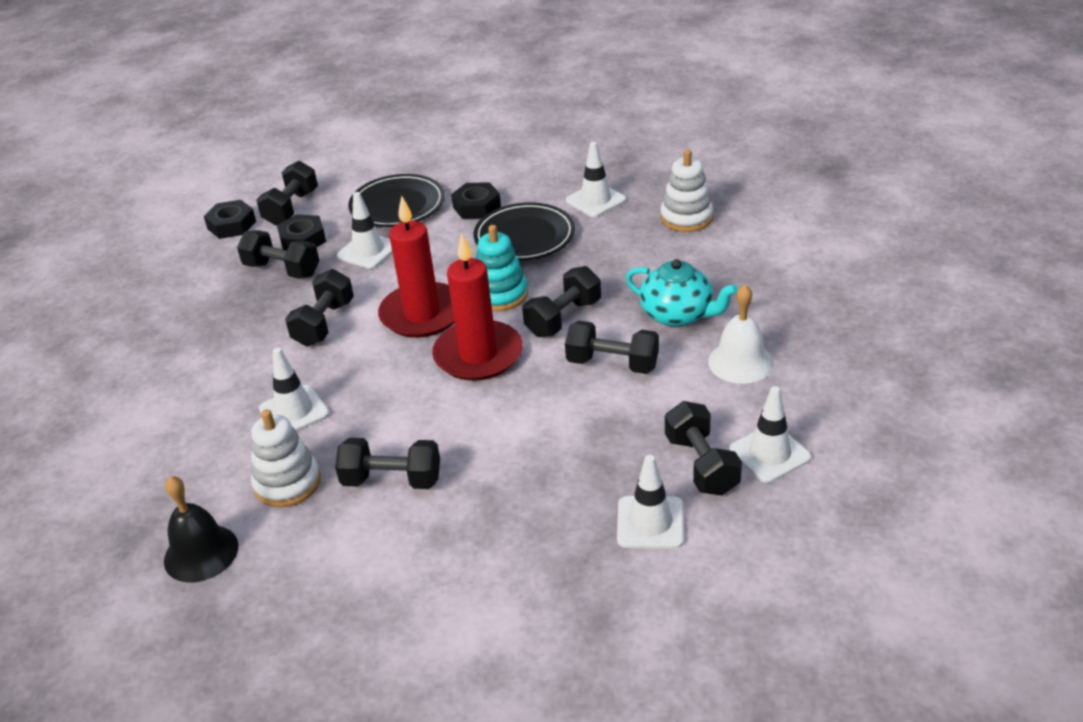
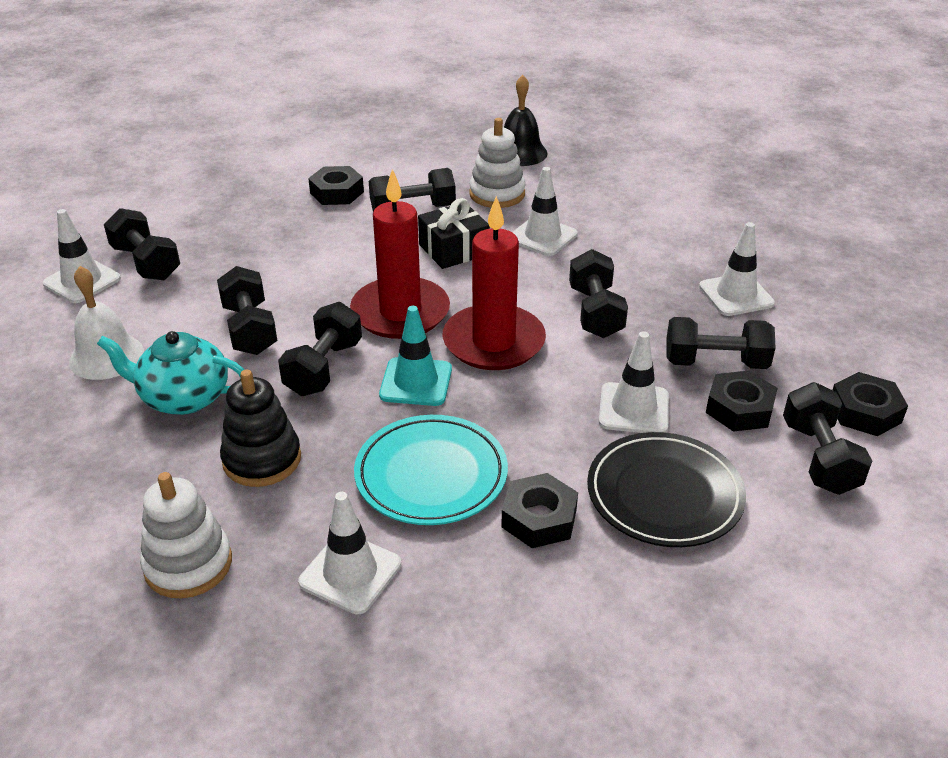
camera: 155 degrees right, 0 degrees up
black plate [474,202,575,261] -> turquoise plate [354,415,508,525]
turquoise stacking toy [476,225,528,311] -> turquoise traffic cone [379,306,452,406]
black dumbbell [565,321,659,374] -> black dumbbell turned 75 degrees clockwise [217,266,277,355]
white traffic cone [617,455,684,549] -> white traffic cone moved to [699,222,775,316]
none -> black stacking toy [220,370,301,487]
none -> black nut [308,166,364,205]
none -> black gift [418,198,490,269]

